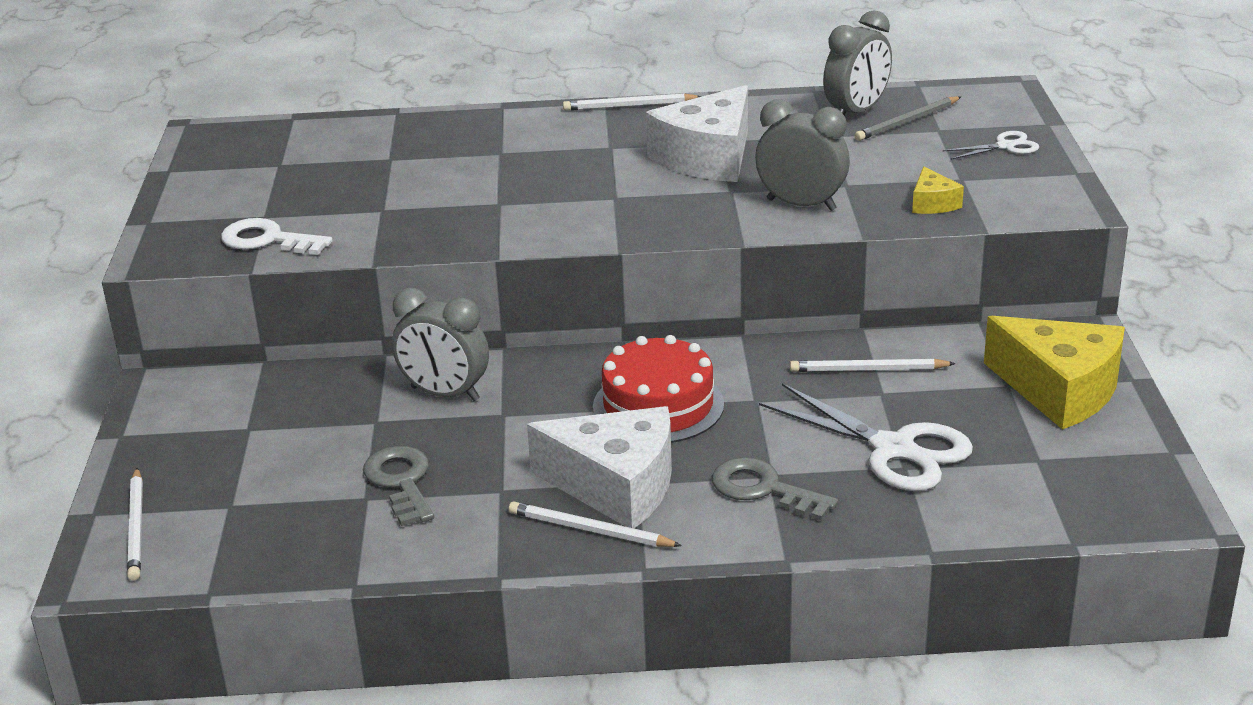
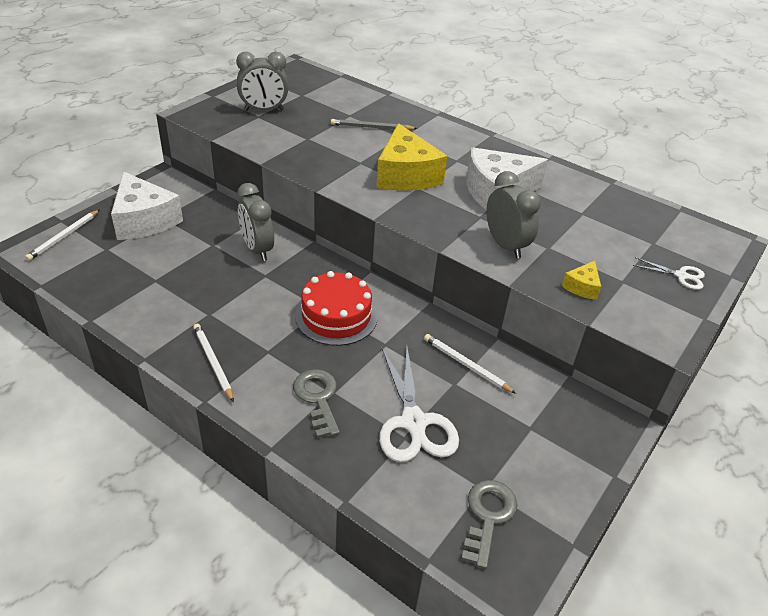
camera: 35 degrees right, 10 degrees up
white key [221,218,333,255] -> none
grey key [363,446,434,526] -> grey key moved to [461,480,518,569]
white cheese [527,406,672,529] -> white cheese moved to [111,172,183,240]
white pencil [563,94,702,111] -> none
grey clock [823,10,892,115] -> grey clock moved to [236,52,288,111]
grey pencil [854,96,961,141] -> grey pencil moved to [331,119,418,130]
yellow cheese [984,316,1125,430] -> yellow cheese moved to [376,123,447,191]

